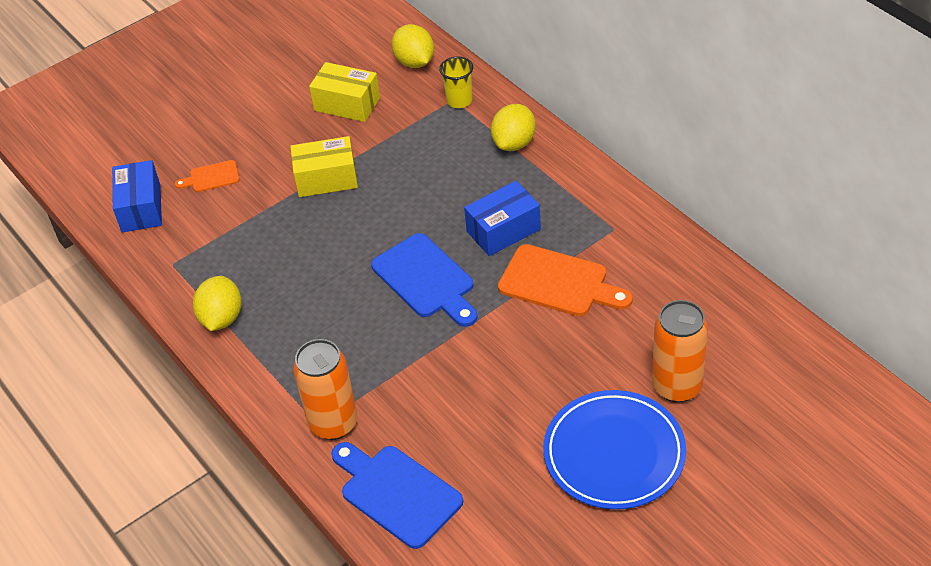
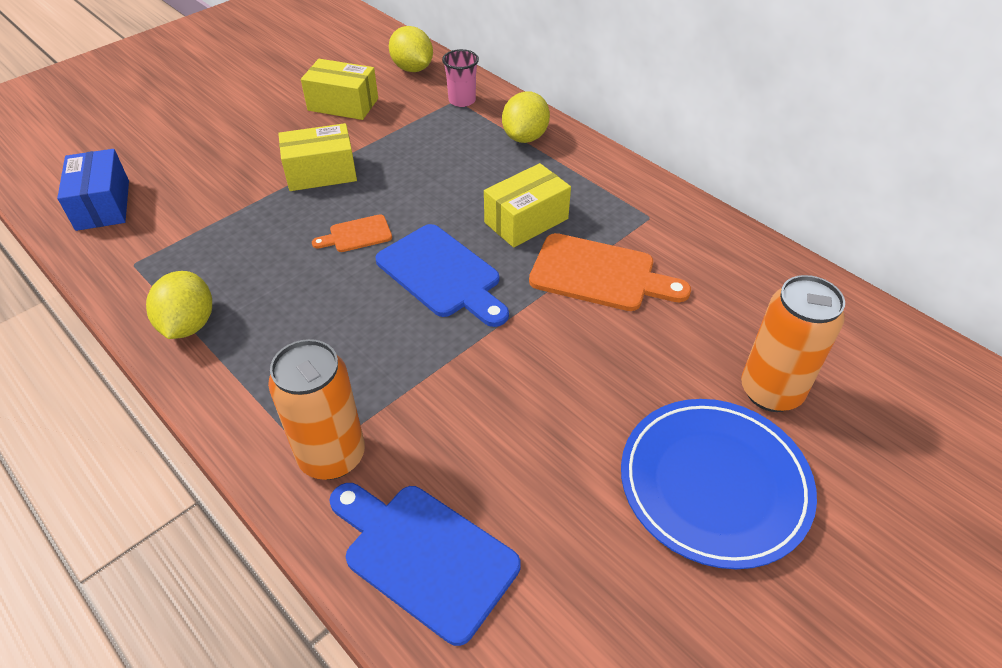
camera: 10 degrees left, 0 degrees up
orange cutting board [175,160,239,192] -> orange cutting board moved to [312,214,392,252]
yellow cup [439,56,473,108] -> pink cup [442,49,479,107]
blue box [464,181,541,256] -> yellow box [484,163,571,248]

